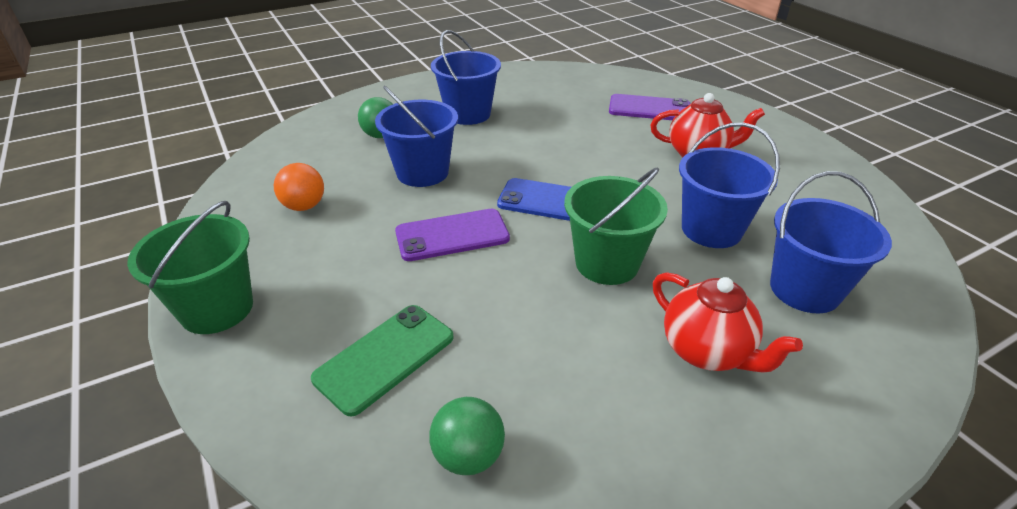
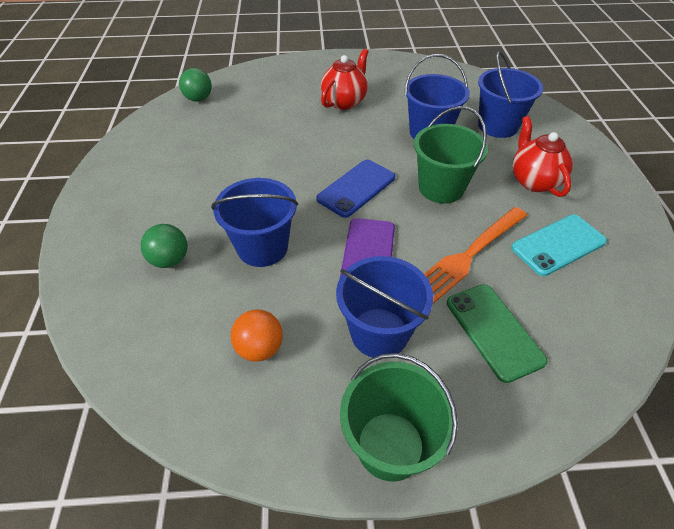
camera: 65 degrees left, 10 degrees up
green ball [429,397,505,475] -> green ball moved to [179,68,212,102]
blue bucket [431,30,501,125] -> blue bucket moved to [336,256,433,358]
purple phone [609,94,691,120] -> none
red teapot [653,272,803,373] -> red teapot turned 90 degrees counterclockwise [512,116,573,197]
none -> orange fork [424,207,527,304]
none -> turquoise phone [511,215,607,276]

